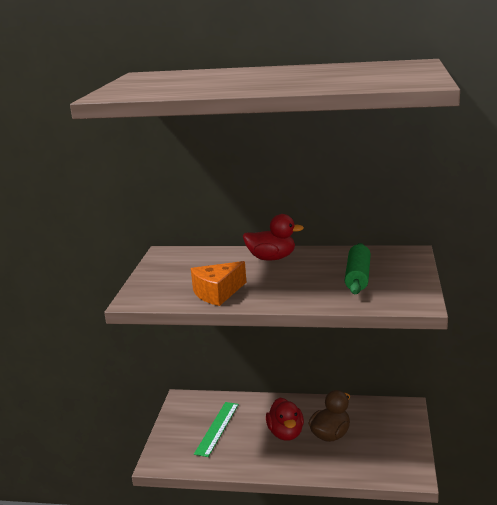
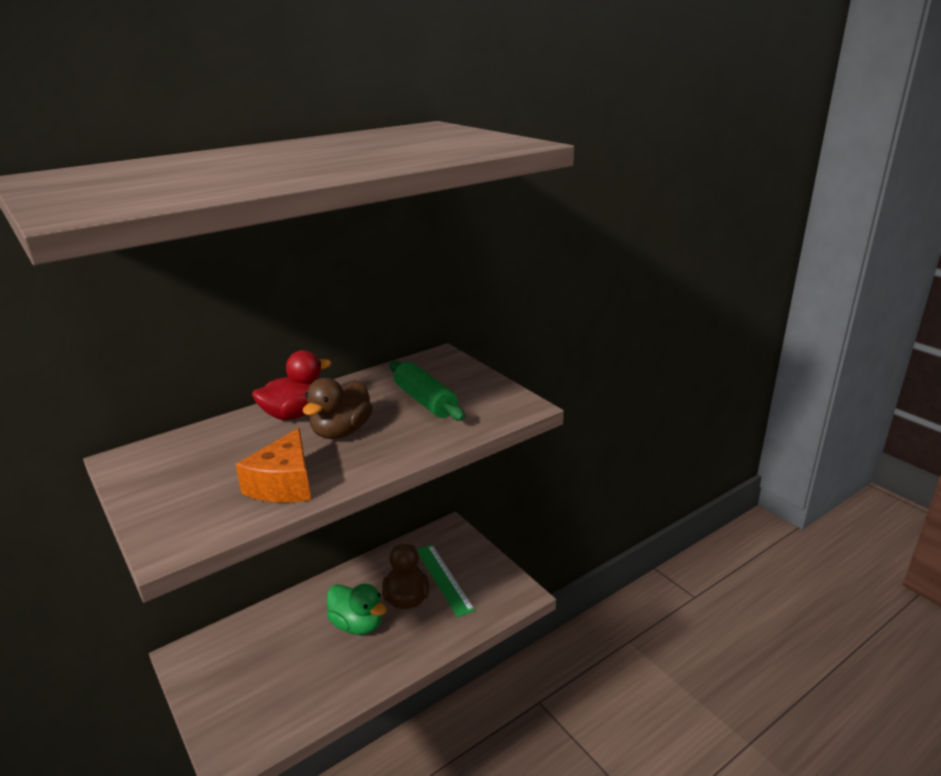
camera: 45 degrees left, 5 degrees up
green ruler [194,402,239,457] -> green ruler moved to [417,545,475,617]
red duck [266,398,304,441] -> green duck [327,584,386,635]
none -> brown duck [303,378,373,439]

